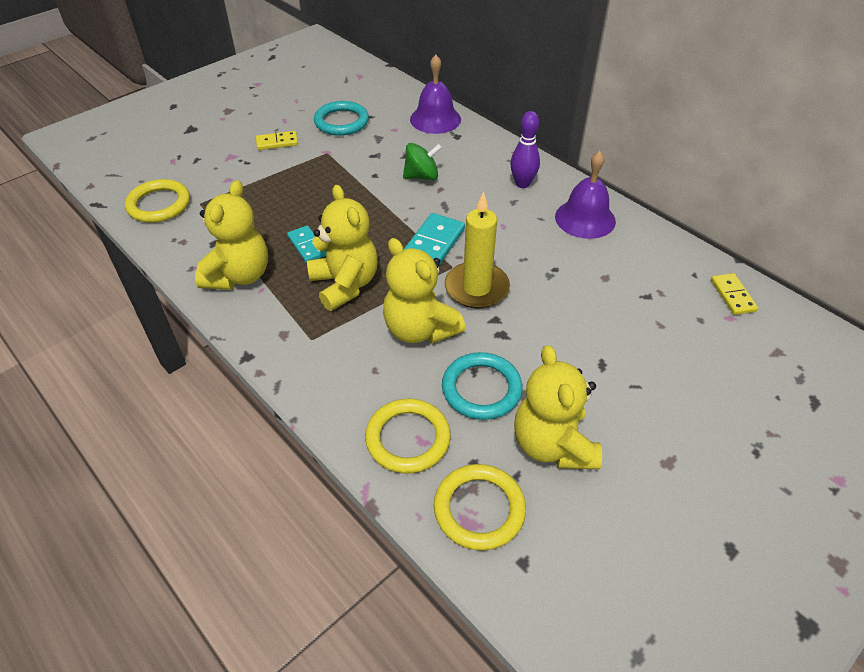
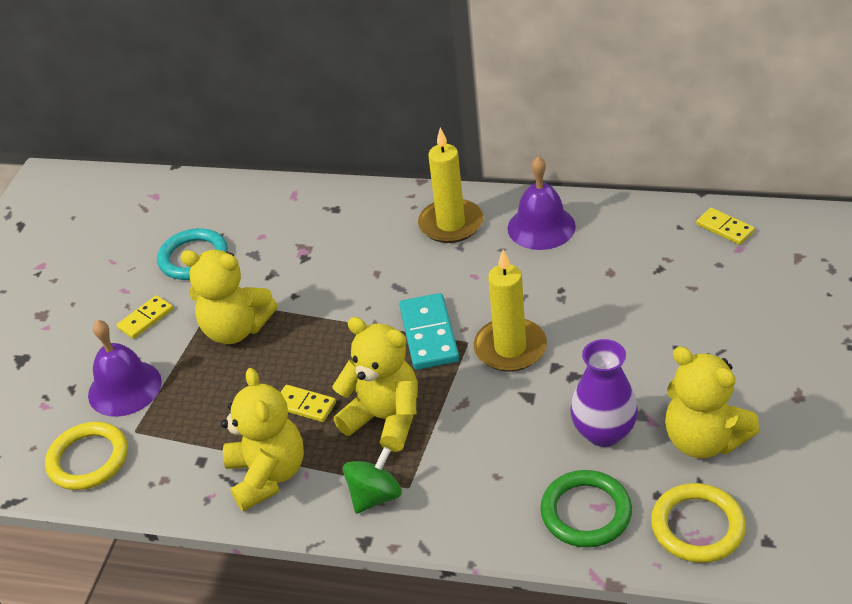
camera: 30 degrees left, 5 degrees down
turquoise domino [287,225,326,263] -> yellow domino [281,385,336,422]
yellow ring [365,399,451,474] -> green ring [540,470,632,548]
yellow teddy bear [383,238,465,344] -> yellow teddy bear moved to [180,250,277,344]
green spinning top [403,143,442,180] -> green spinning top moved to [343,447,402,514]
purple bell [410,55,461,134] -> purple bell moved to [88,320,162,417]
turquoise ring [442,352,522,420] -> purple vase [570,339,638,447]
purple bowling pin [510,111,540,188] -> yellow candle [418,128,483,243]

